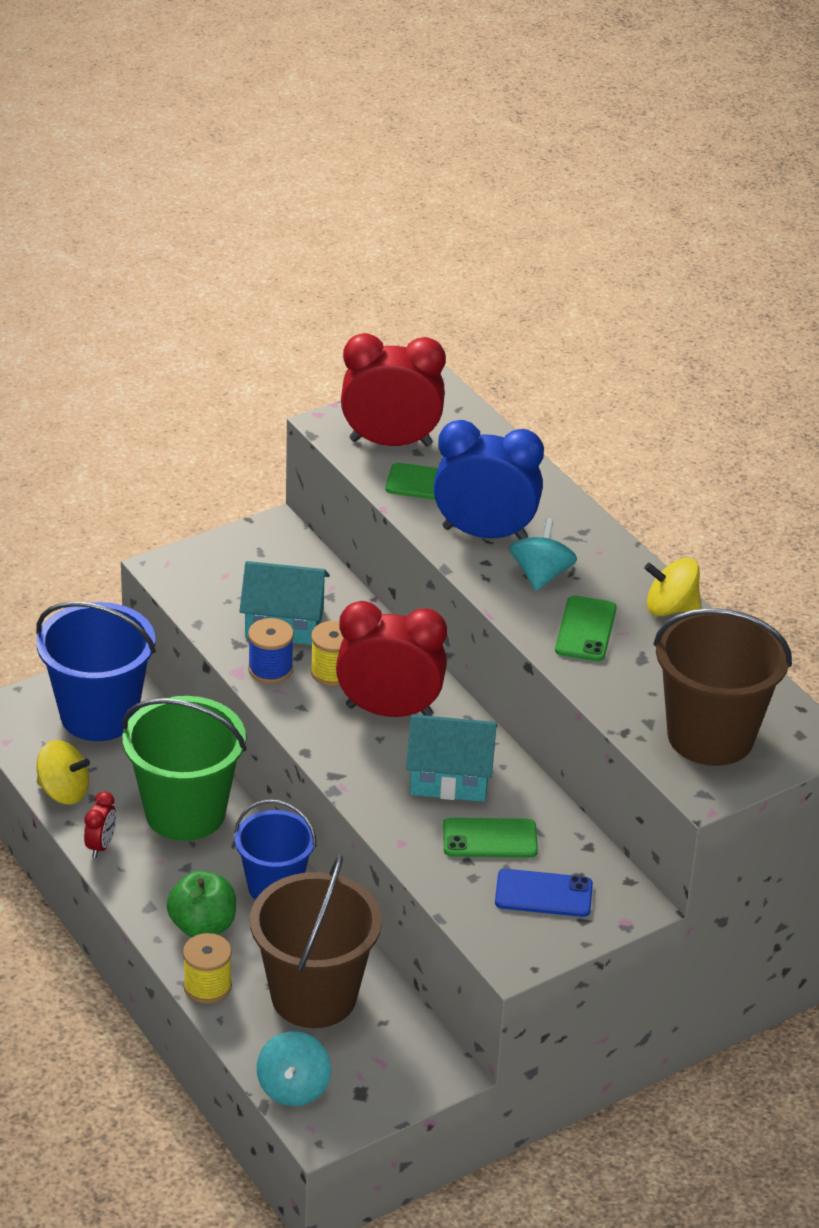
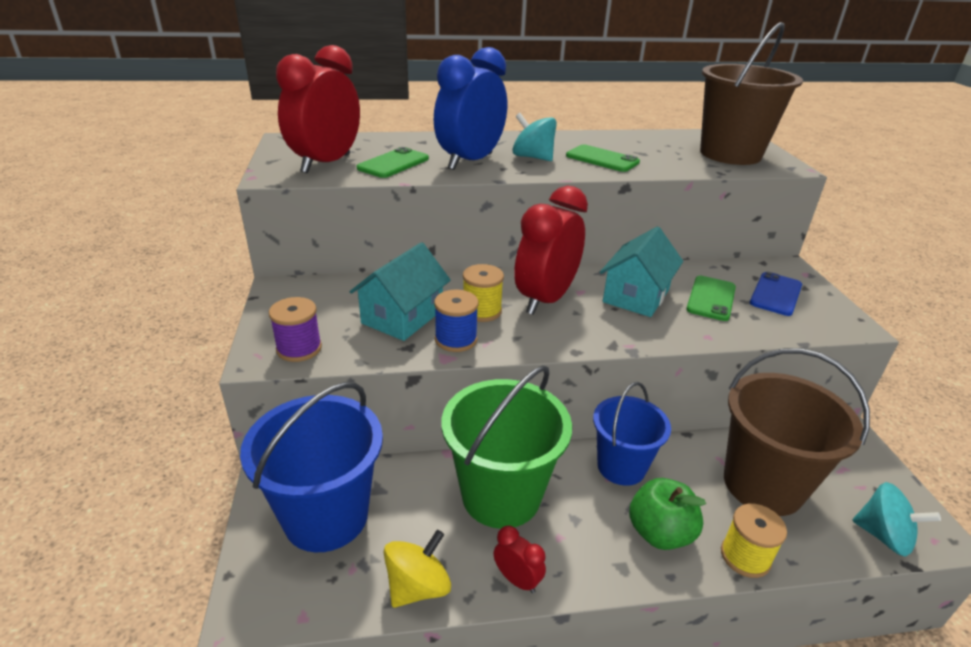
camera: 65 degrees left, 5 degrees down
yellow spinning top [644,558,701,616] -> none
none -> purple spool [269,297,322,362]

